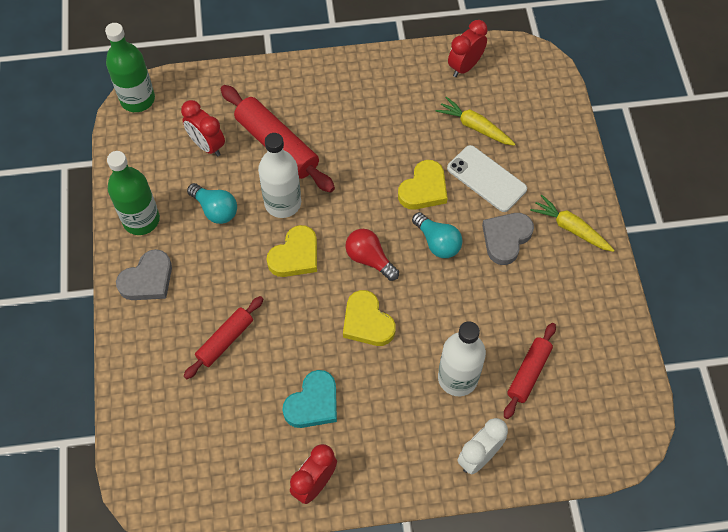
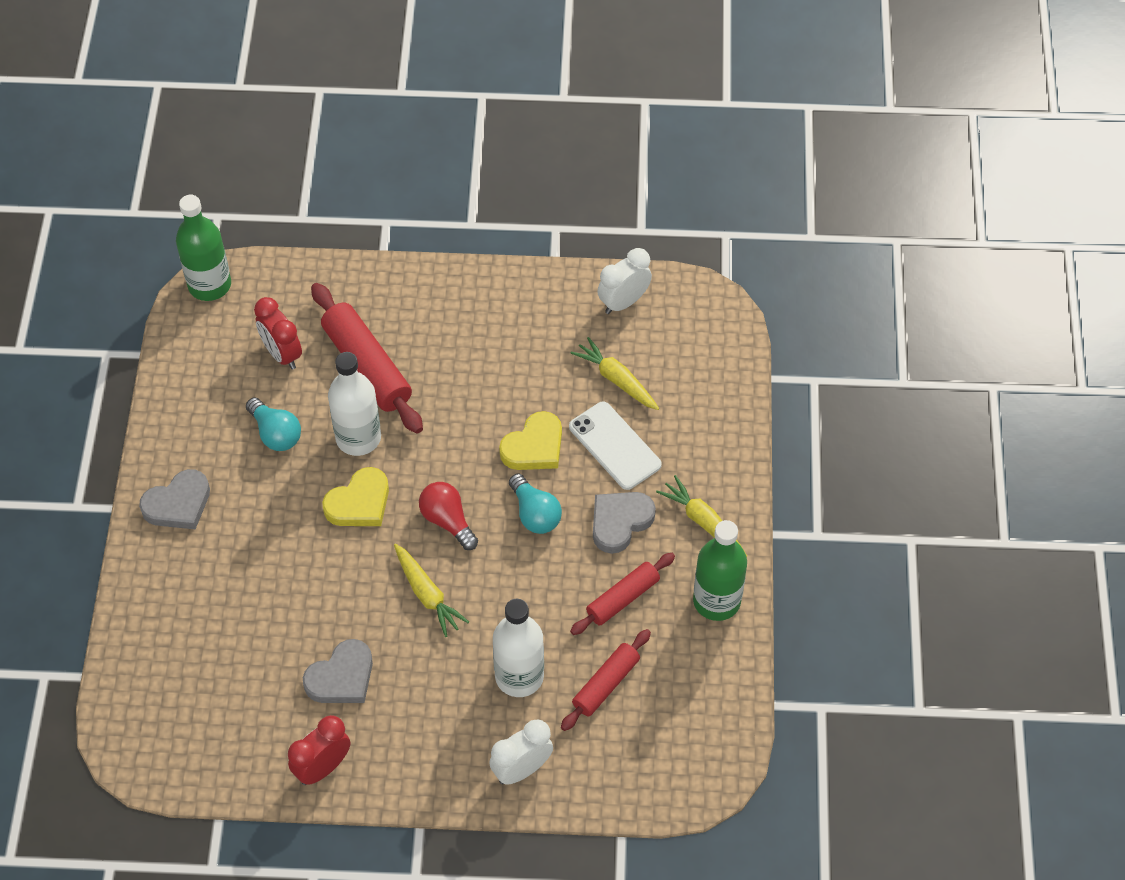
camera: 10 degrees right, 5 degrees down
green bottle [107,151,160,235] -> green bottle moved to [693,520,747,621]
red rolling pin [184,296,263,379] -> red rolling pin moved to [570,553,675,635]
turquoise heart [282,370,337,428] -> grey heart [303,639,373,703]
yellow heart [343,290,396,346] -> yellow carrot [394,544,469,637]
red clock [448,20,488,77] -> white clock [597,248,652,314]

